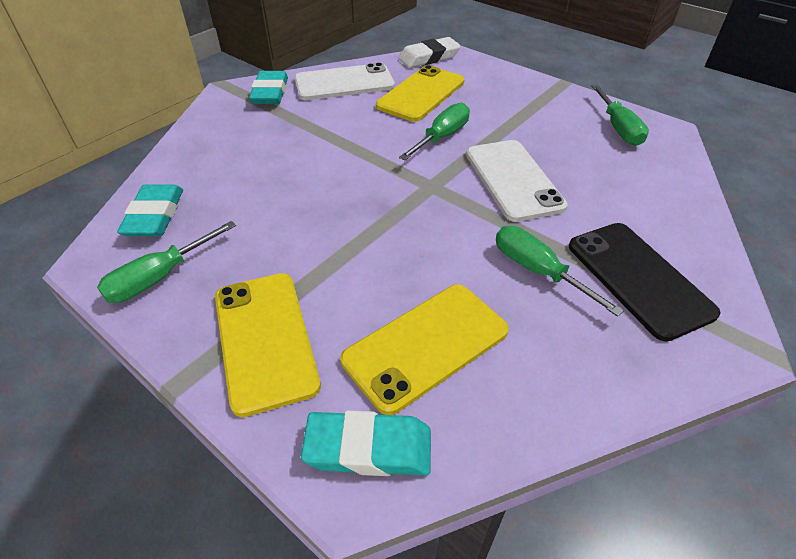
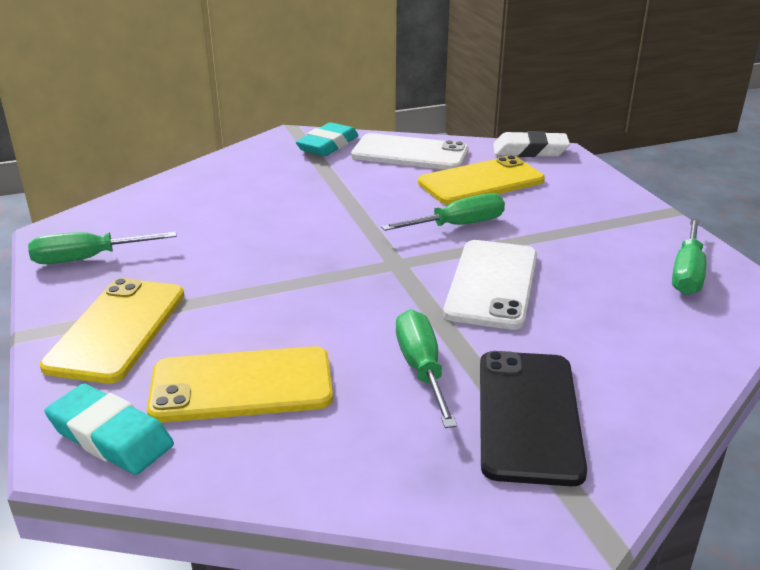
camera: 30 degrees right, 15 degrees down
turquoise eraser [117,184,183,236] -> none

